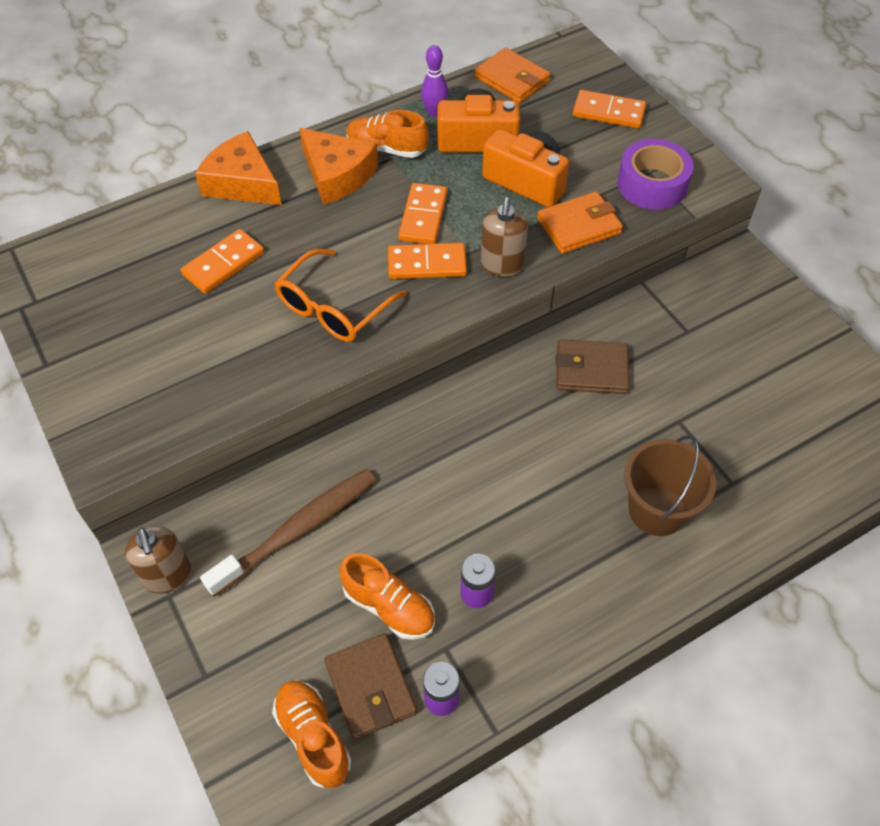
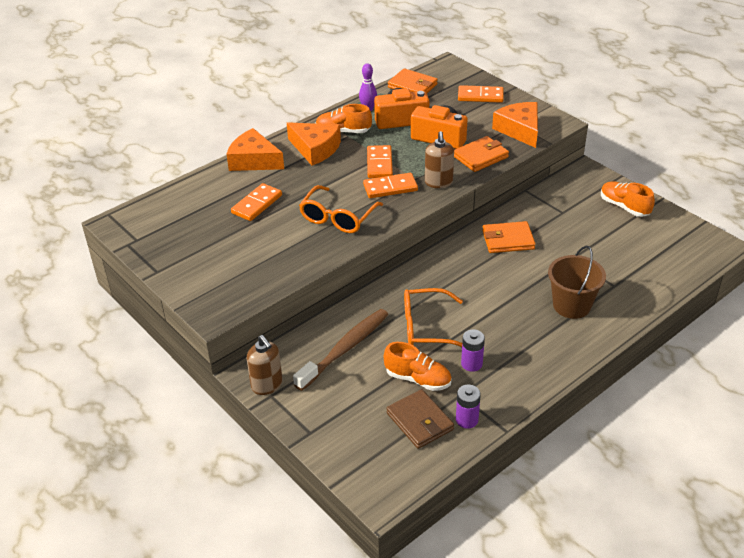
camera: 10 degrees left, 15 degrees down
orange shoe [272,680,351,788] -> orange shoe moved to [601,181,655,217]
brown wallet [556,339,630,394] -> orange wallet [482,221,536,253]
purple tape [618,139,694,210] -> orange cheese [492,102,538,148]
none -> orange glasses [404,288,463,347]

